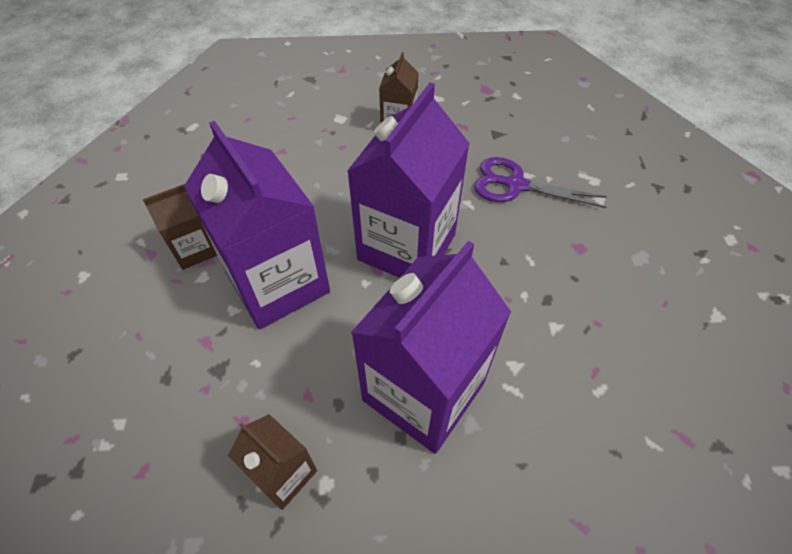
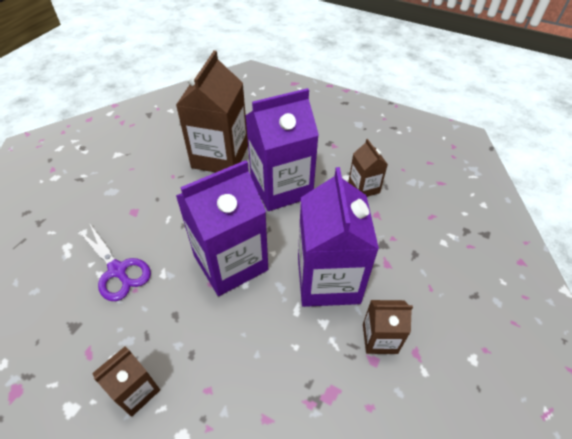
camera: 150 degrees left, 5 degrees down
none -> brown carton [176,50,248,172]

